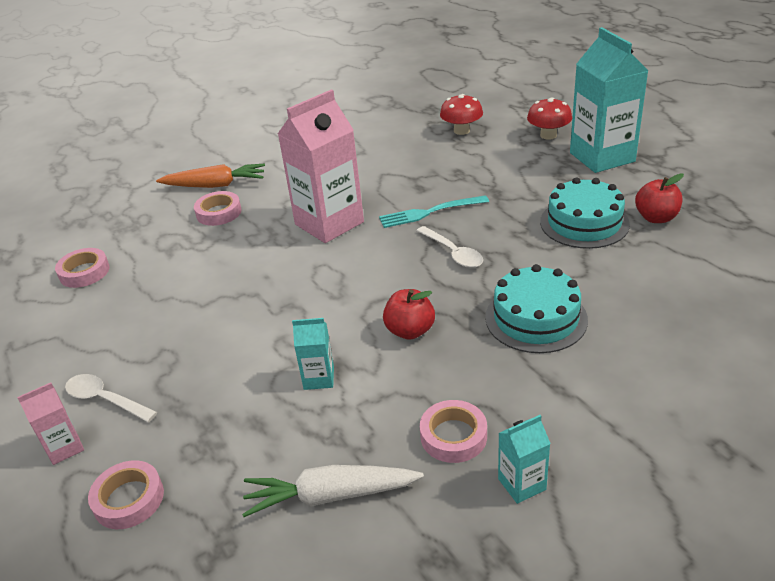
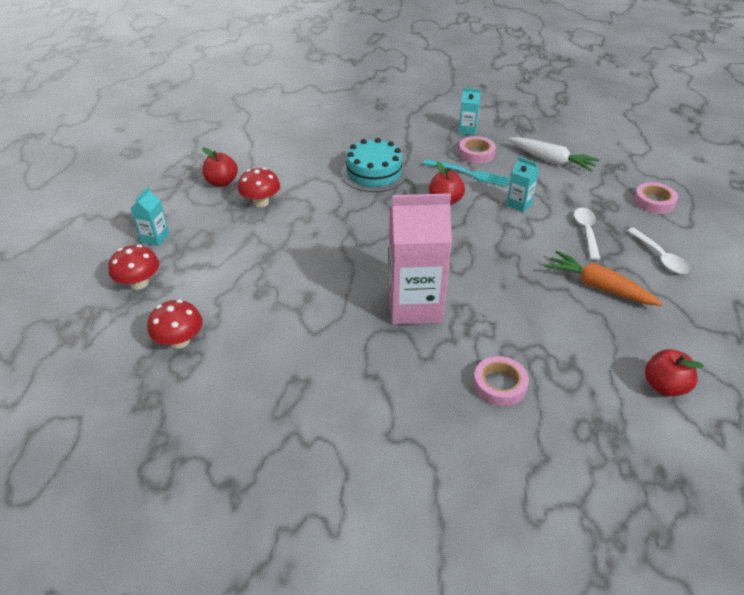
camera: 145 degrees left, 5 degrees up
pink carton [17,383,84,465] -> none
pink tape [55,248,110,288] -> red apple [645,349,704,396]
orange carrot [156,164,265,188] -> orange carrot moved to [545,251,663,306]
turquoise fork [379,195,489,228] -> turquoise fork moved to [423,159,510,187]
white spoon [416,226,483,268] -> white spoon moved to [574,208,600,260]
turquoise cake [540,177,630,249] -> red mushroom [237,167,280,207]
turquoise carton [570,27,649,173] -> turquoise carton [130,187,169,246], size x0.46

